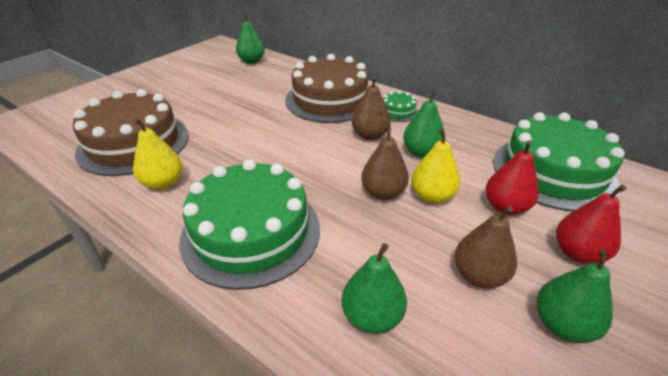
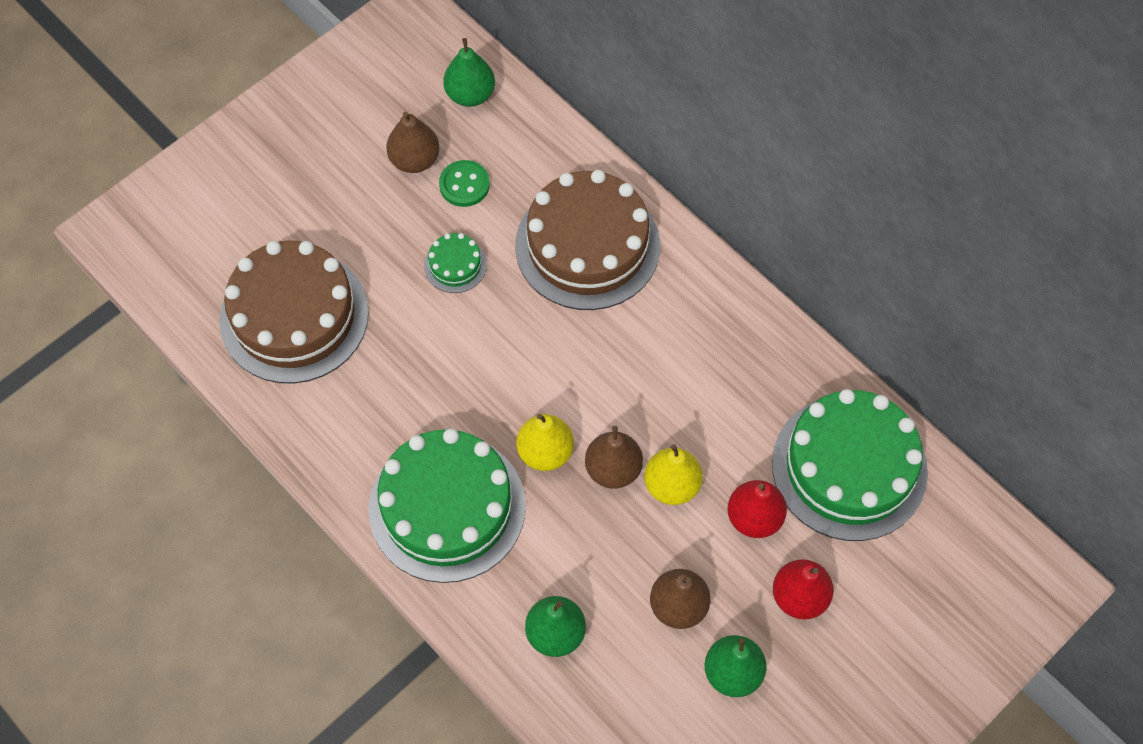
camera: 10 degrees right, 25 degrees up
yellow pear [133,118,182,190] -> yellow pear moved to [516,414,574,471]
brown pear [352,76,391,140] -> brown pear moved to [386,112,440,173]
green cake [383,91,418,122] -> green cake moved to [424,233,487,293]
green pear [403,89,446,158] -> none
none -> green button [439,160,490,207]

